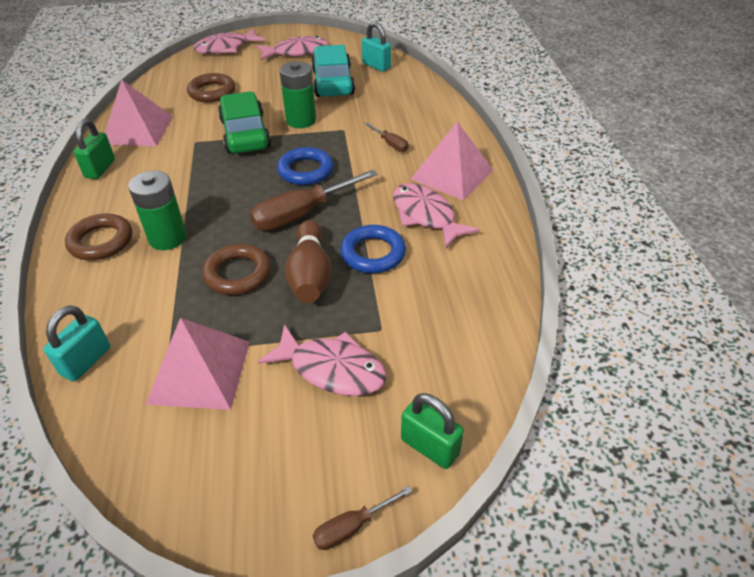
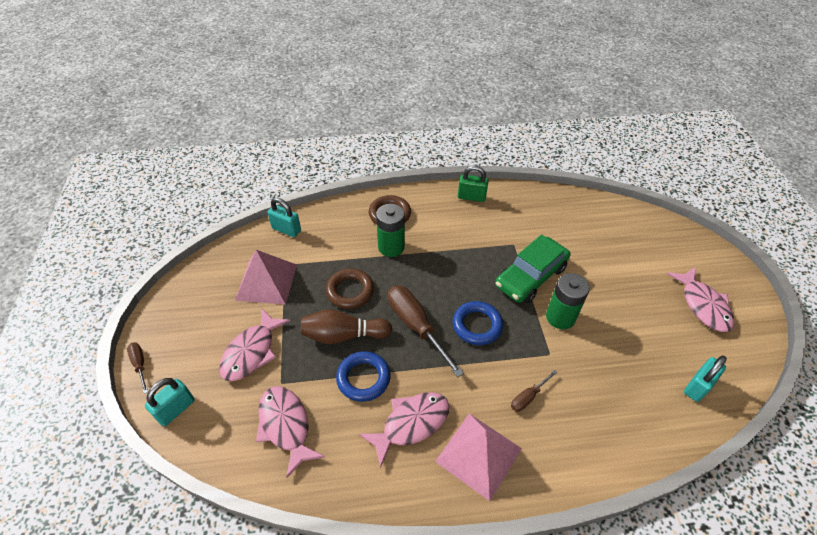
camera: 90 degrees right, 5 degrees up
pink pyramid [105,79,173,146] -> none
brown ring [187,73,235,102] -> none
pink fish [193,28,266,54] -> pink fish moved to [256,386,325,478]
green car [218,91,271,153] -> green car turned 150 degrees clockwise [495,234,571,303]
turquoise car [311,45,355,97] -> none
green padlock [401,393,464,469] -> turquoise padlock [145,378,195,426]

